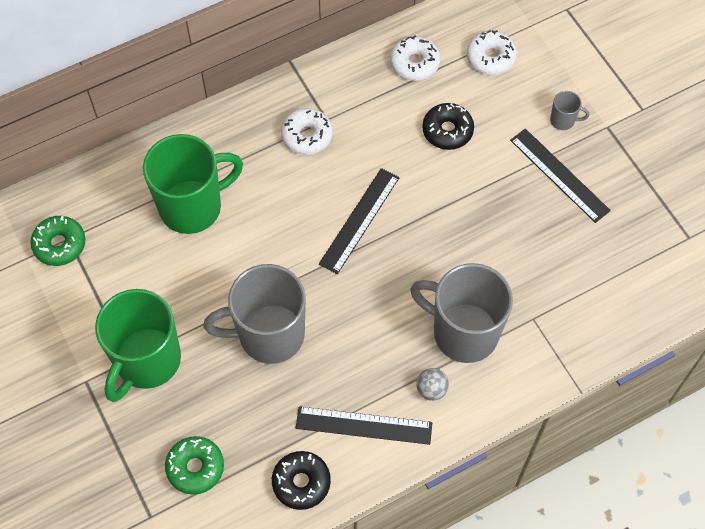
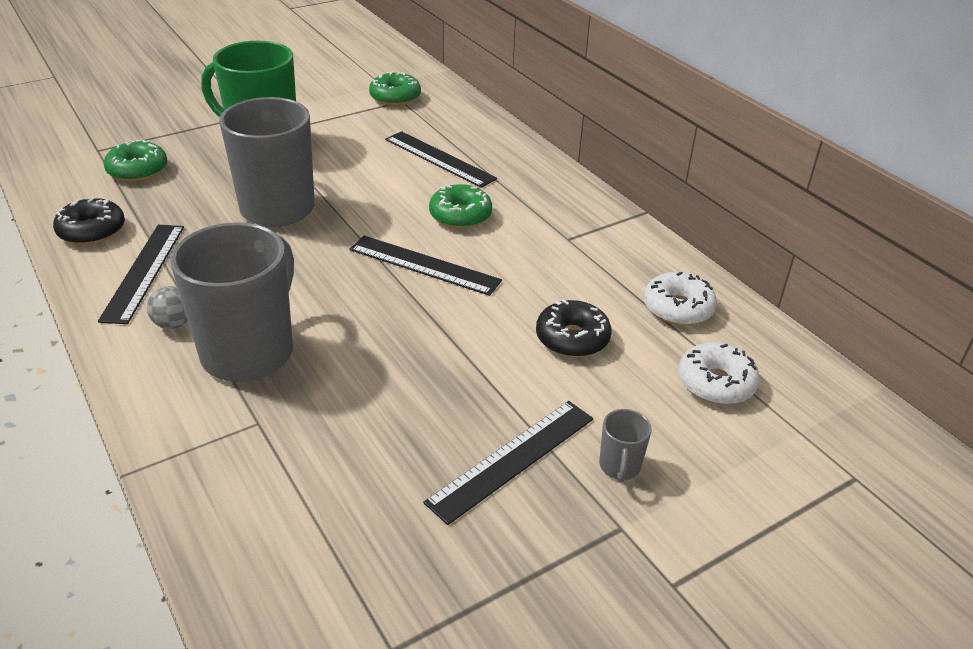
camera: 85 degrees right, 25 degrees down
green mug [143,134,243,234] -> black ruler [385,131,497,188]
white donut [281,108,333,155] -> none
none -> green donut [429,184,492,229]

